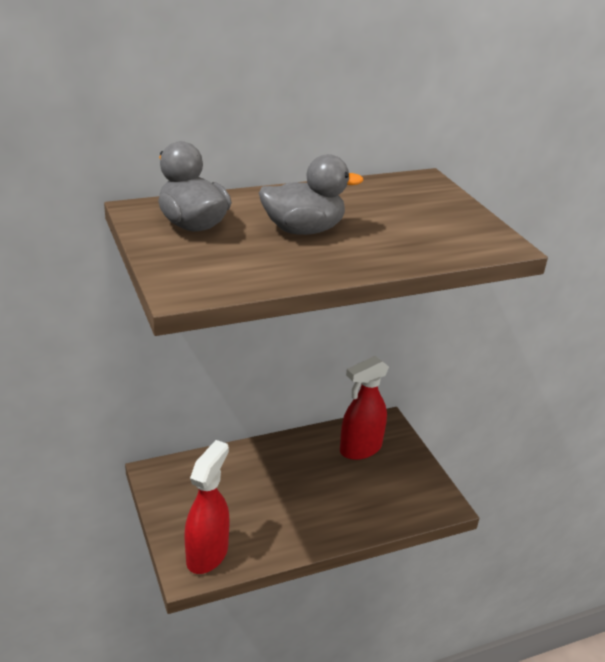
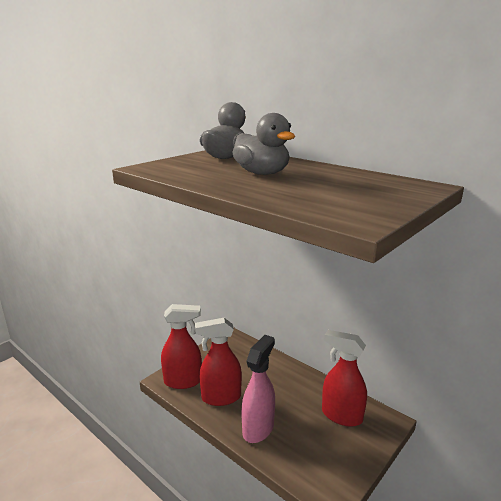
camera: 65 degrees right, 10 degrees down
none -> red spray bottle [195,318,242,406]
none -> pink spray bottle [241,335,275,443]

